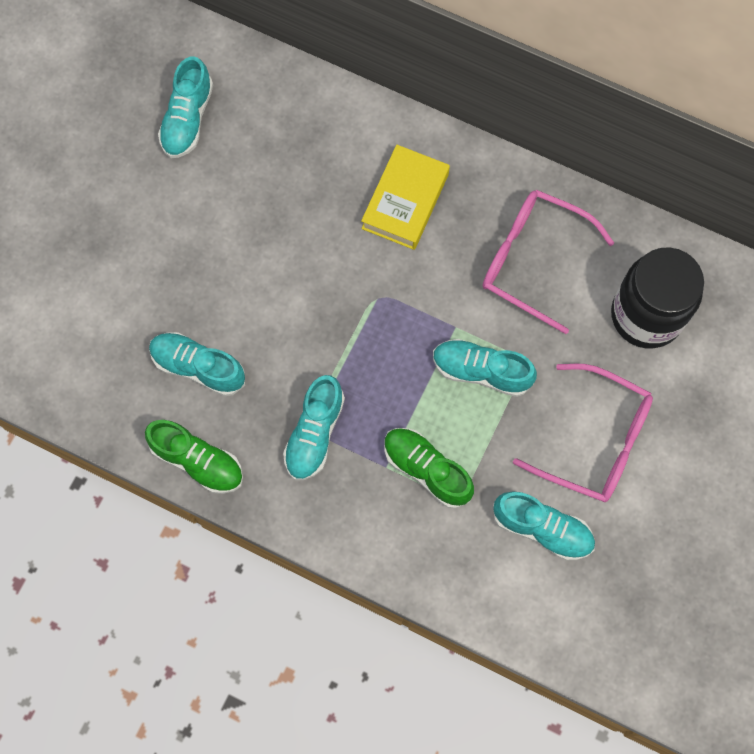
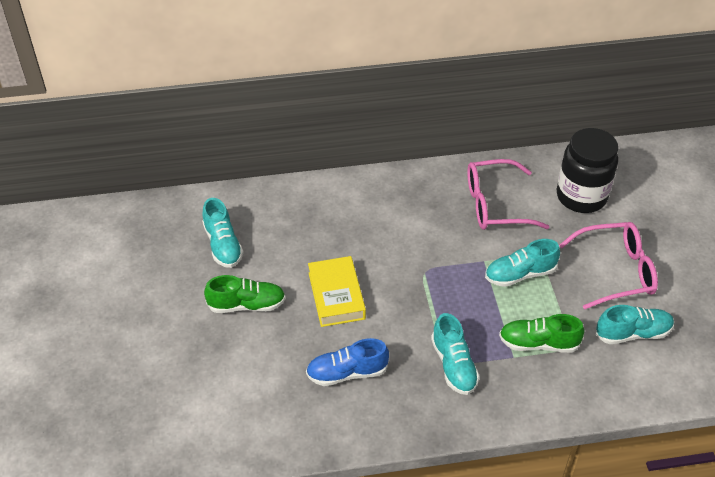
camera: 35 degrees left, 25 degrees down
green shoe [145,420,243,494] -> green shoe moved to [204,275,286,313]
turquoise shoe [149,332,245,396] -> blue shoe [306,338,389,386]
yellow book [361,145,450,250] -> yellow book moved to [308,256,366,327]

